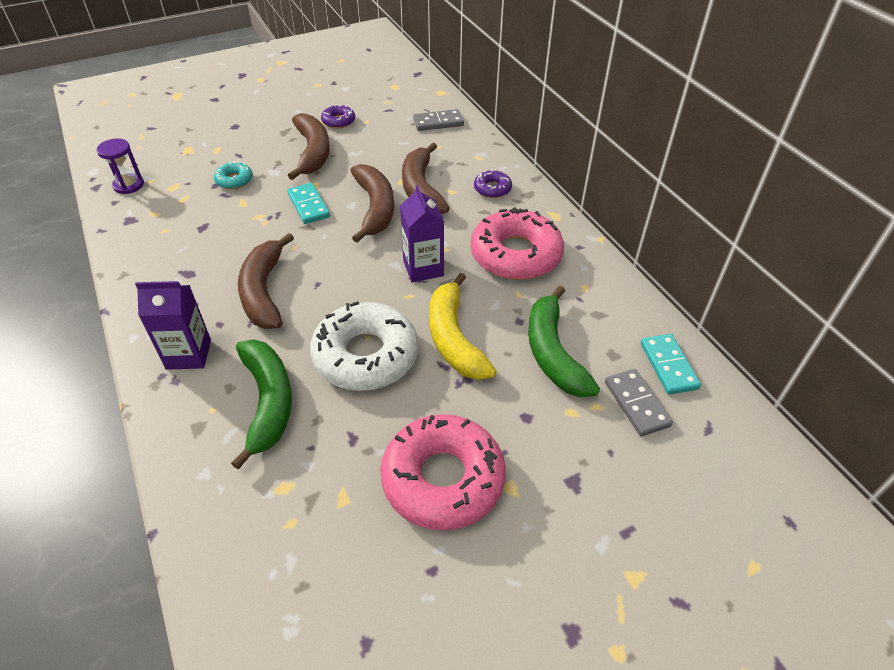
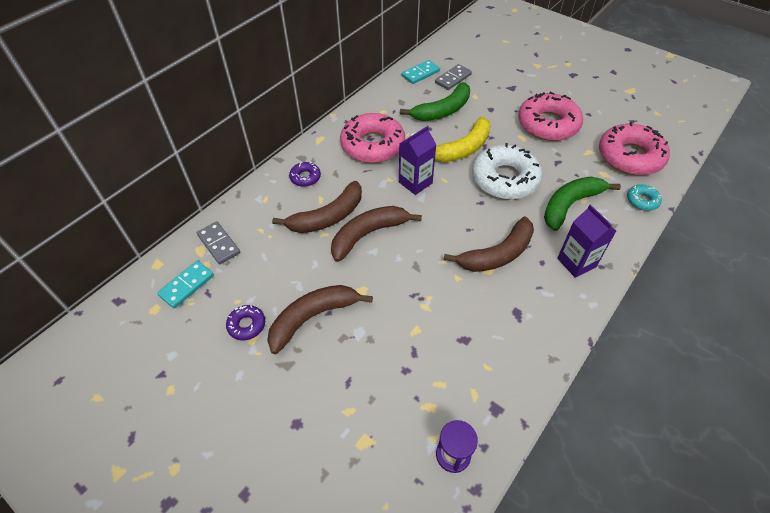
camera: 115 degrees left, 5 degrees up
turquoise donut [214,161,253,189] -> turquoise donut moved to [627,185,662,211]
turquoise domino [287,183,330,224] -> turquoise domino moved to [157,261,214,308]
none -> pink donut [599,122,670,175]

